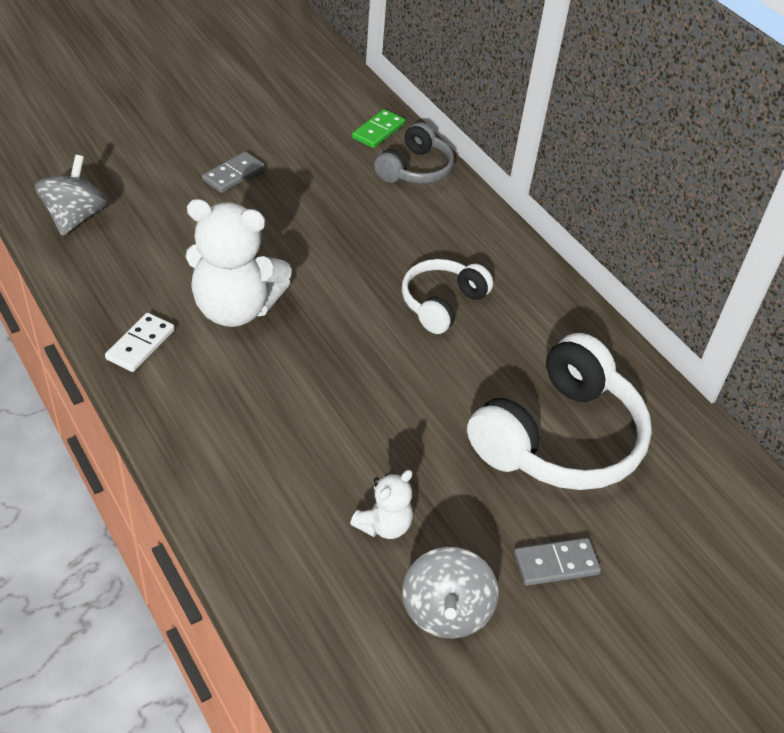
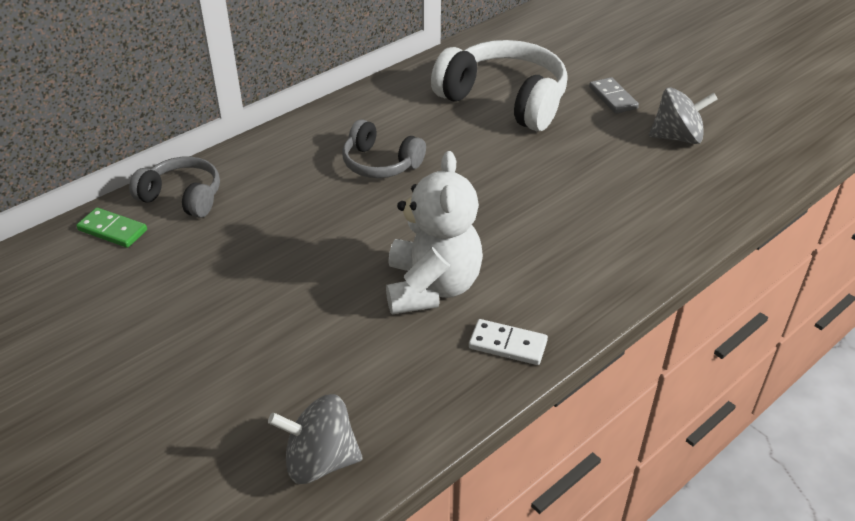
camera: 95 degrees left, 5 degrees down
grey domino [202,151,265,193] -> none
white teddy bear [350,470,413,539] -> none
white headphones [402,259,493,334] -> grey headphones [342,119,426,178]

